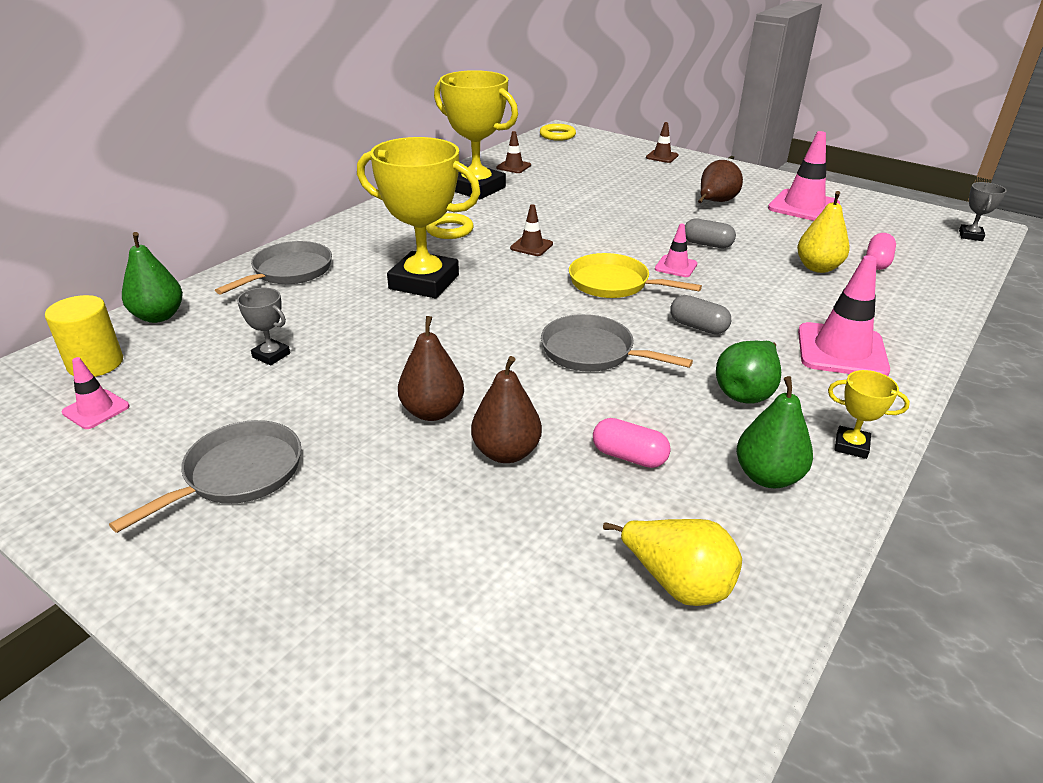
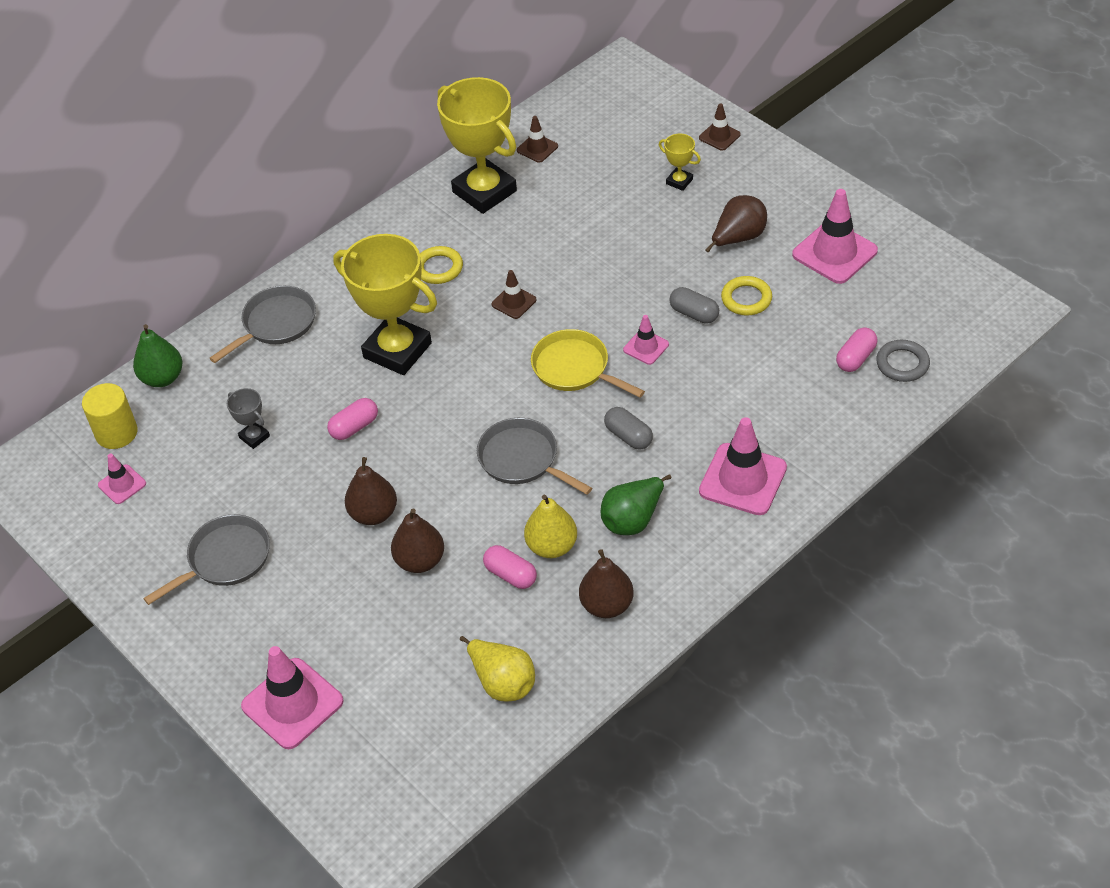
camera: 15 degrees right, 15 degrees up
yellow ring [540,124,576,141] -> yellow ring moved to [721,276,772,316]
green pear [736,376,813,488] -> brown pear [579,549,634,618]
yellow pear [797,191,850,273] -> yellow pear moved to [524,495,577,558]
yellow trophy [828,370,910,459] -> yellow trophy moved to [659,134,701,191]
grey trophy [959,182,1007,241] -> none
none -> pink traffic cone [241,646,344,749]
none -> pink capsule [327,398,378,440]
none -> grey ring [876,340,930,382]

